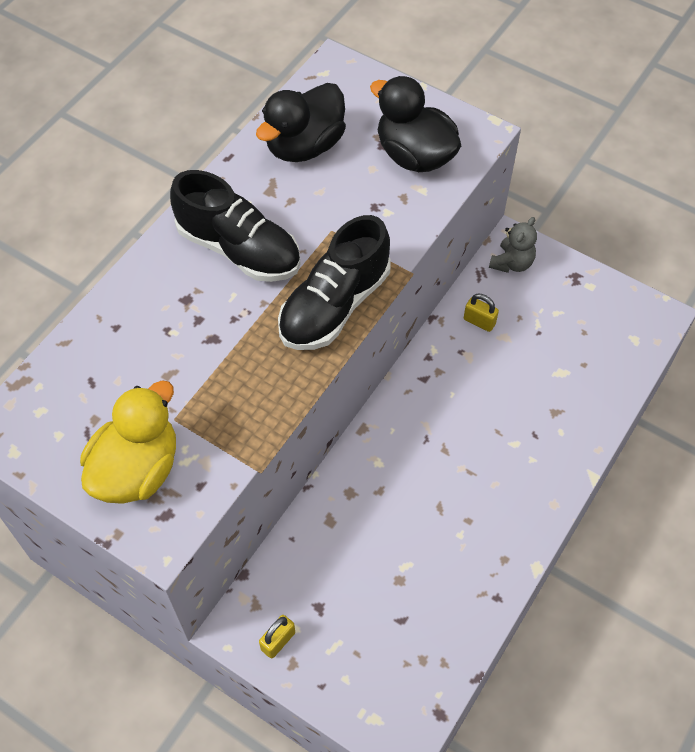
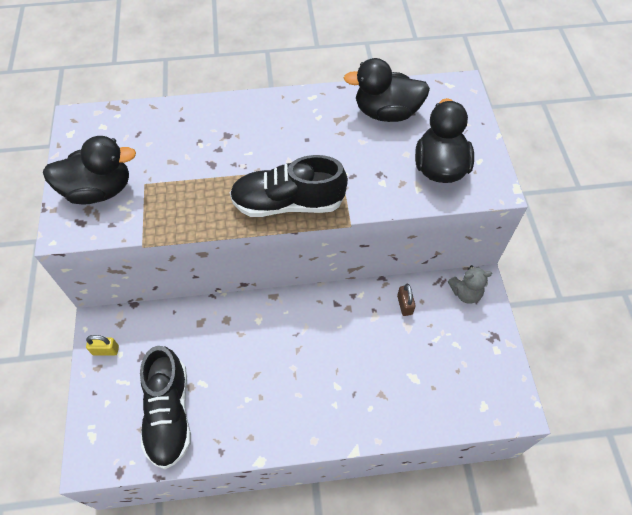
camera: 50 degrees right, 0 degrees up
yellow duck [80,380,176,504] -> black duck [43,136,136,205]
black shoe [170,170,300,282] -> black shoe moved to [140,346,191,469]
yellow padlock [464,294,499,332] -> brown padlock [397,284,416,316]

